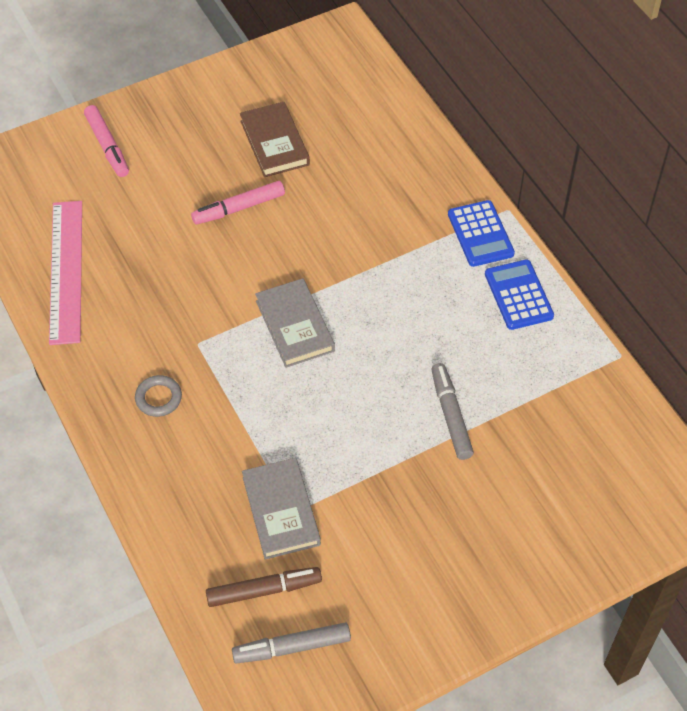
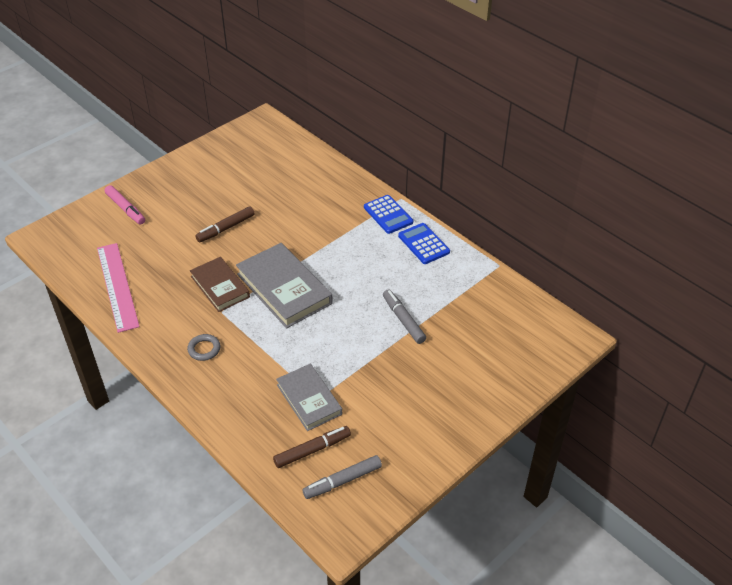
camera: 15 degrees left, 10 degrees down
pink marker [191,181,285,225] -> brown marker [195,206,255,242]
brown book [240,102,310,177] -> brown book moved to [190,257,250,312]
grey book [255,278,335,368] -> grey book [236,243,333,328], size x1.54

